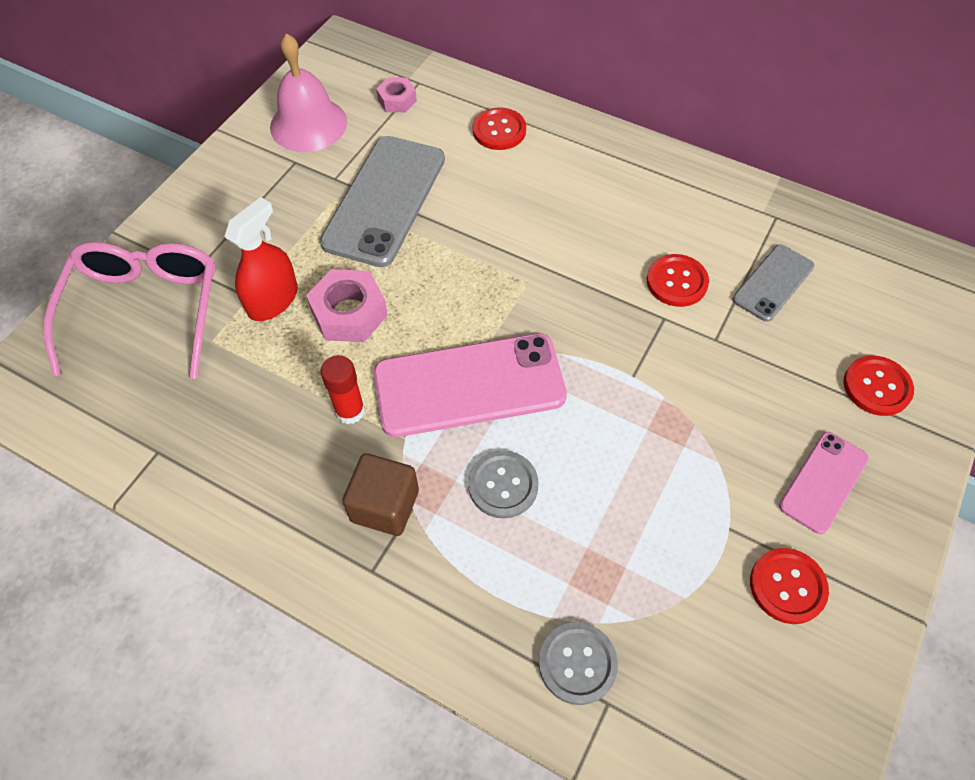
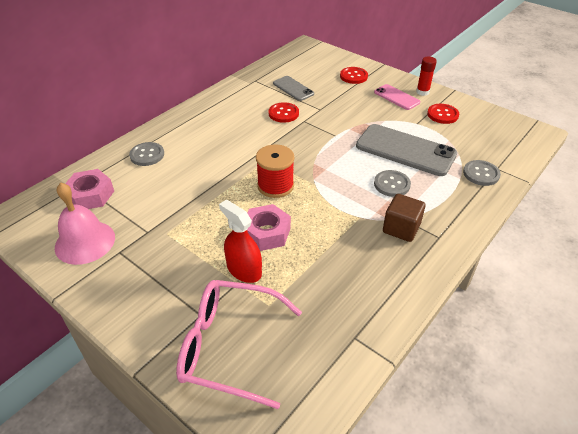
camera: 80 degrees left, 15 degrees down
grey phone [320,136,445,267] -> grey phone moved to [356,124,457,176]
red glue stick [321,355,365,424] -> red glue stick moved to [416,56,437,96]
pink phone [374,333,567,437] -> none
pink nut [376,77,417,113] -> pink nut [65,169,114,209], size x1.66
red button [473,107,526,150] -> grey button [129,142,164,166]
none -> red spool [256,144,294,198]

